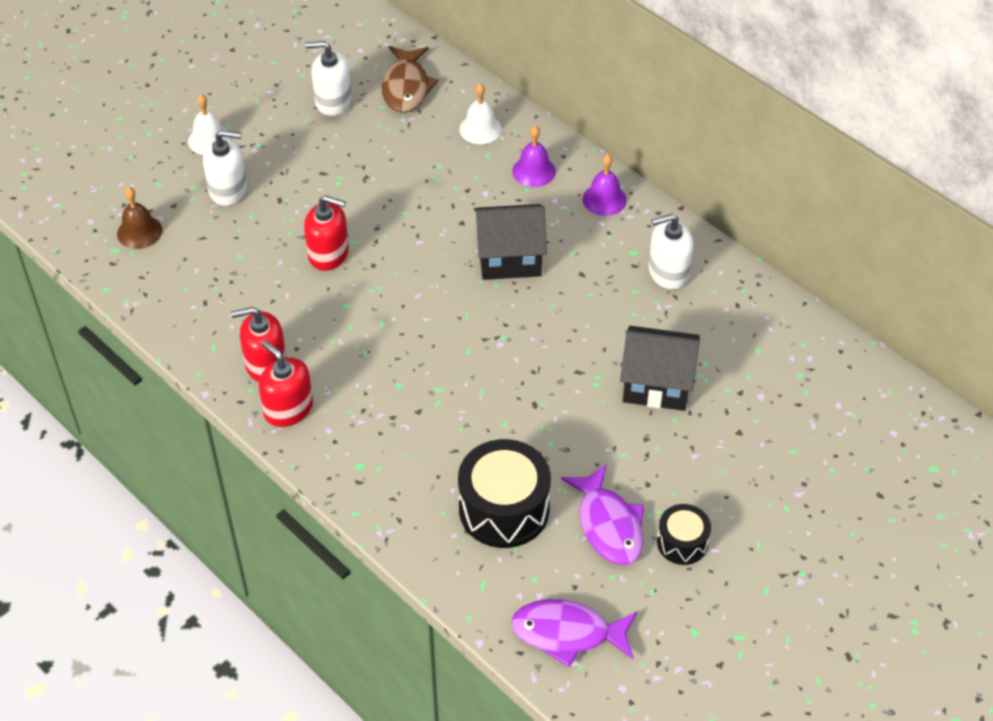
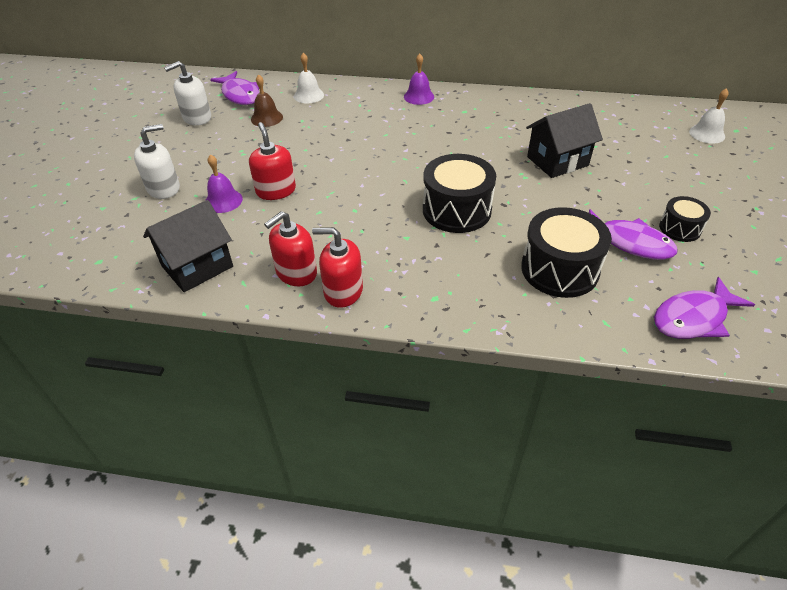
camera: 35 degrees left, 5 degrees down
brown bell [117,187,162,249] -> brown bell moved to [251,74,283,127]
white bell [188,94,231,155] -> white bell moved to [689,88,729,144]
red soap dispenser [304,195,349,271] -> red soap dispenser turned 90 degrees counterclockwise [249,122,296,200]
brown fish [382,46,439,113] -> purple fish [210,71,260,105]
black house [474,204,547,280] -> black house moved to [143,200,233,292]
purple bell [512,126,556,187] -> purple bell moved to [205,154,243,213]
white soap dispenser [649,214,693,289] -> none
none -> black drum [423,154,496,233]

